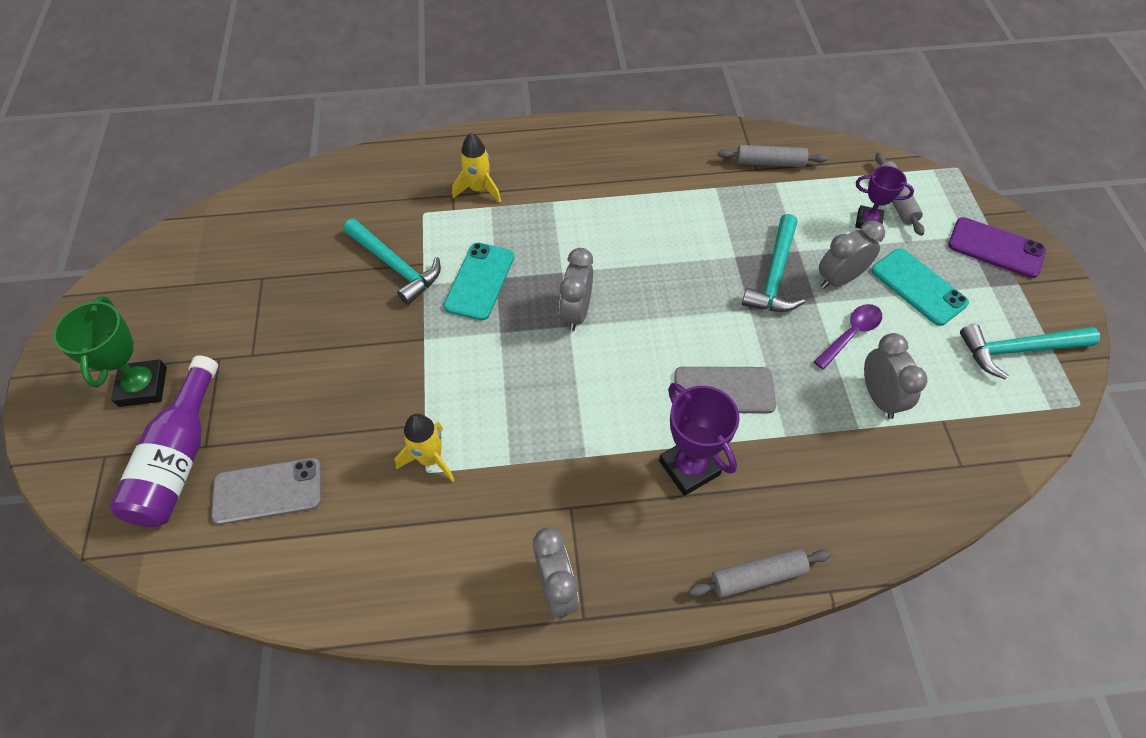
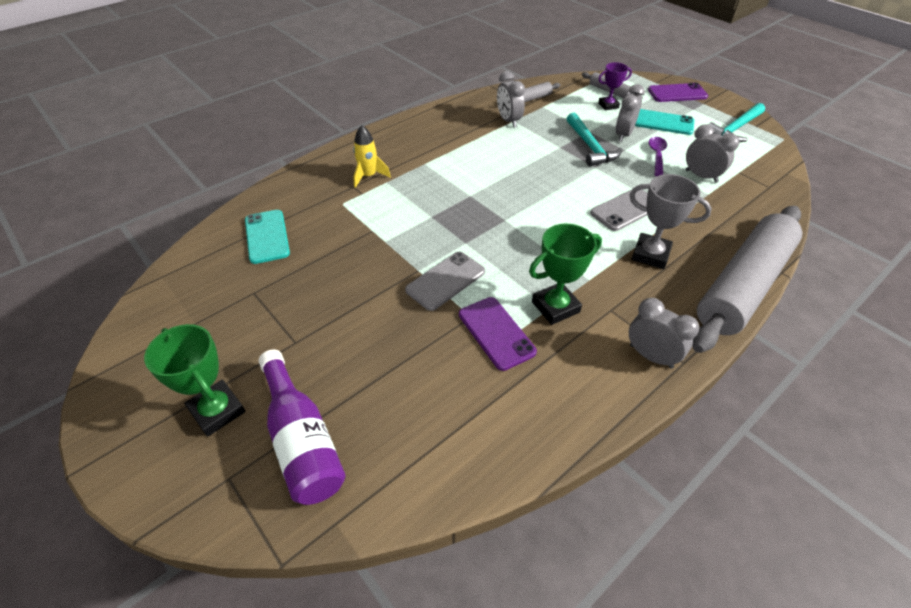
camera: 35 degrees left, 10 degrees down
grey phone [211,458,321,525] -> grey phone moved to [405,252,485,311]
turquoise hammer [343,219,441,305] -> none
yellow rocket [395,414,455,482] -> purple phone [459,297,537,371]
turquoise phone [443,243,514,321] -> turquoise phone moved to [245,210,290,264]
grey clock [559,248,593,331] -> grey clock moved to [497,71,525,127]
purple trophy [659,383,740,496] -> grey trophy [630,174,712,269]
grey rolling pin [689,548,831,598] -> grey rolling pin [692,206,802,353], size x2.37
none -> green trophy [529,224,602,325]

